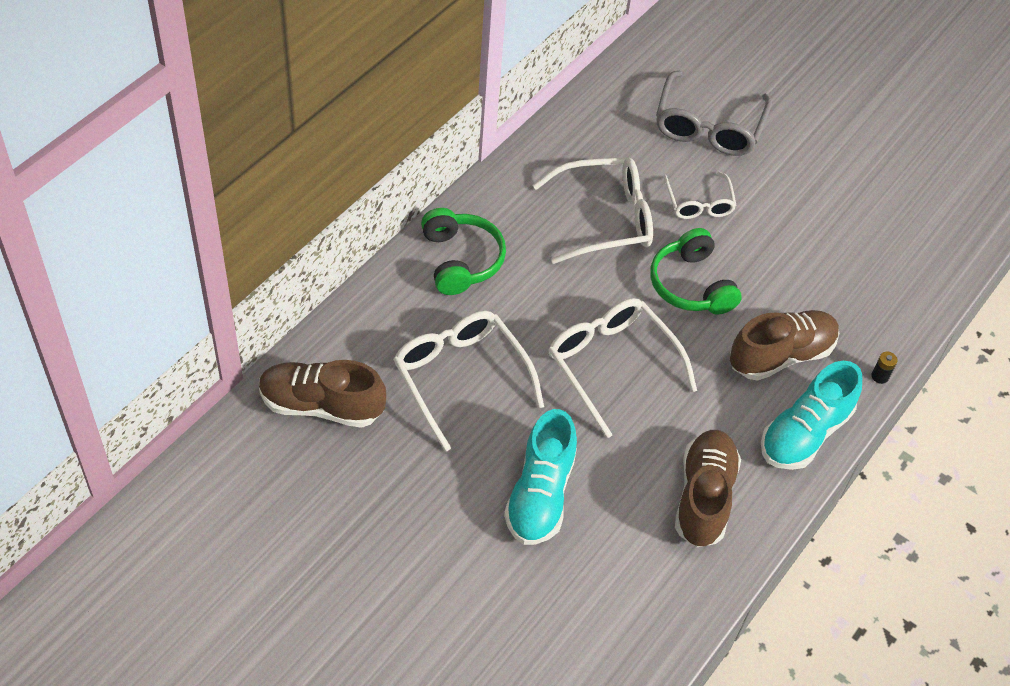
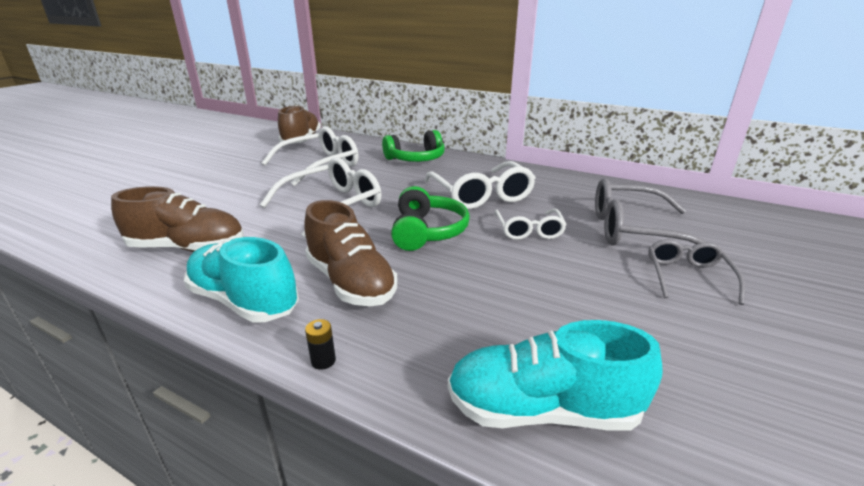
camera: 85 degrees right, 25 degrees down
turquoise shoe [504,409,577,545] -> turquoise shoe moved to [448,320,663,431]
green headphones [650,228,742,315] -> green headphones turned 120 degrees clockwise [391,186,470,251]
white glasses [663,172,736,219] -> white glasses turned 75 degrees counterclockwise [494,209,567,240]
none -> grey glasses [648,239,745,305]

